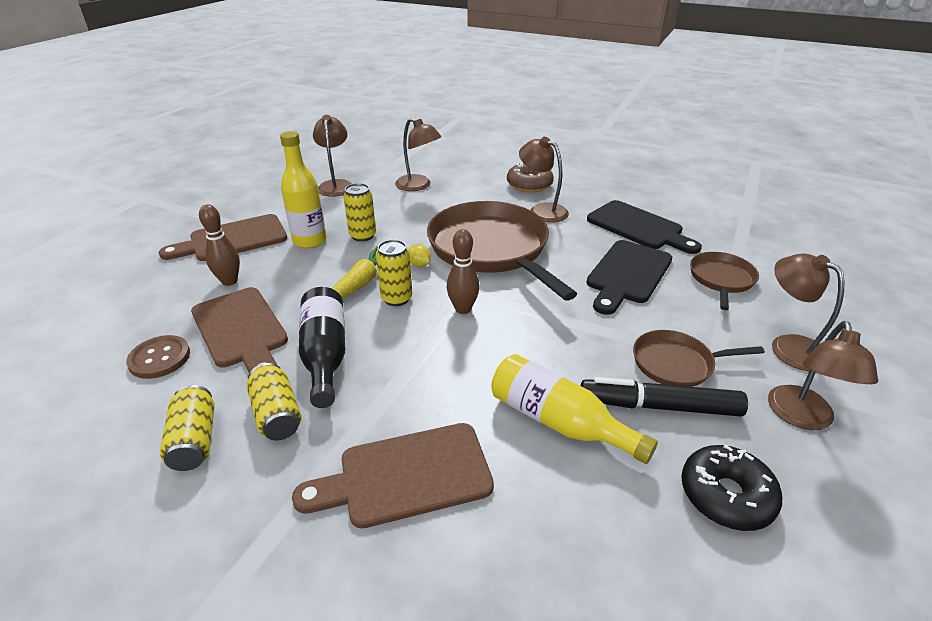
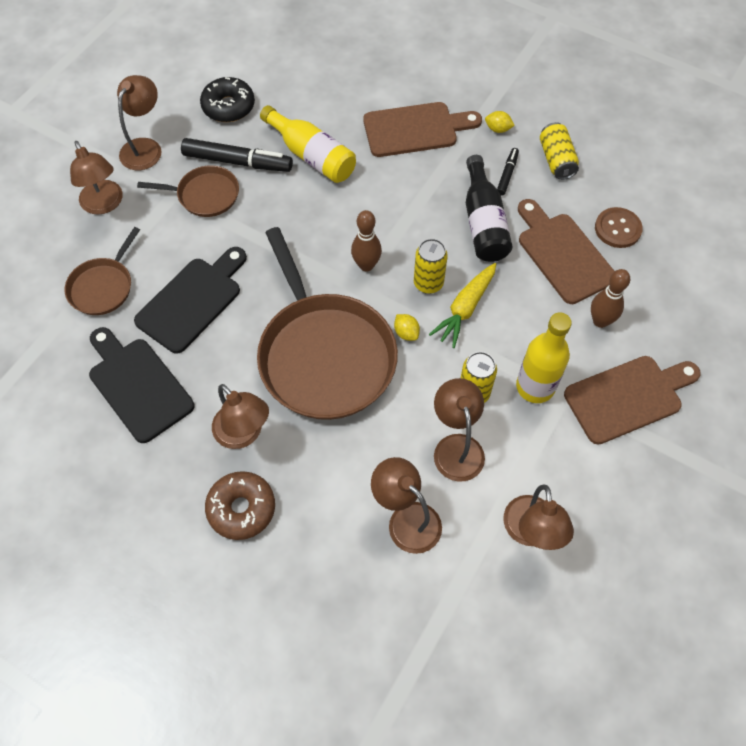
camera: 175 degrees left, 25 degrees up
yellow can [247,363,301,441] -> black marker [497,148,519,196]
none -> brown lamp [434,378,485,482]
none -> yellow lemon [485,111,515,133]

